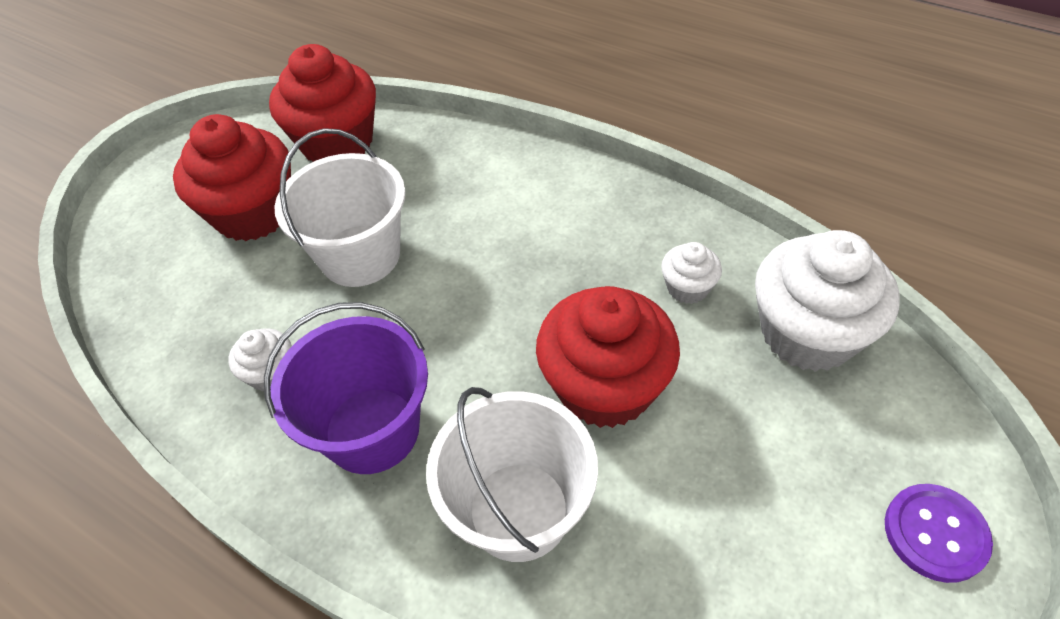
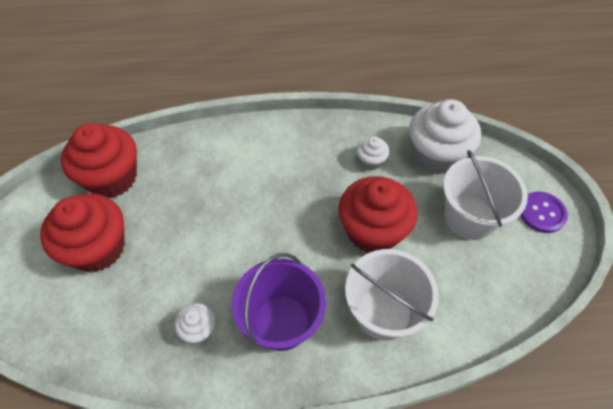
camera: 40 degrees left, 5 degrees up
white bucket [274,128,406,287] -> white bucket moved to [443,150,528,240]

